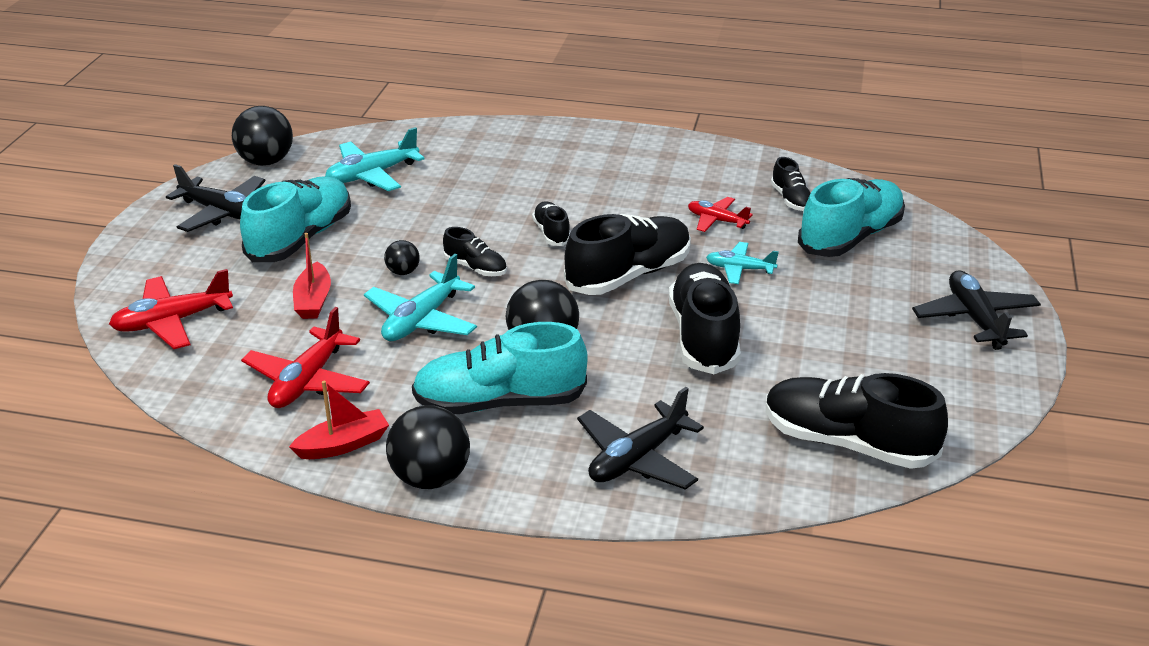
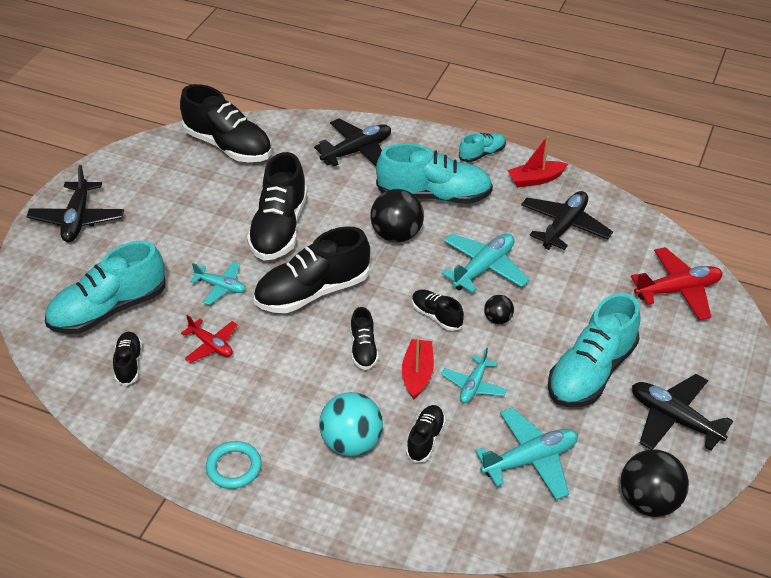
camera: 170 degrees left, 10 degrees up
red plane [241,307,370,408] -> black plane [521,191,613,250]
red boat [293,233,331,319] -> red boat moved to [402,337,434,399]
black ball [386,405,470,489] -> turquoise shoe [459,133,506,162]
none -> turquoise ring [206,441,262,489]
none -> turquoise ball [319,392,383,456]
none -> black shoe [406,405,446,463]
none -> turquoise plane [441,347,507,403]

